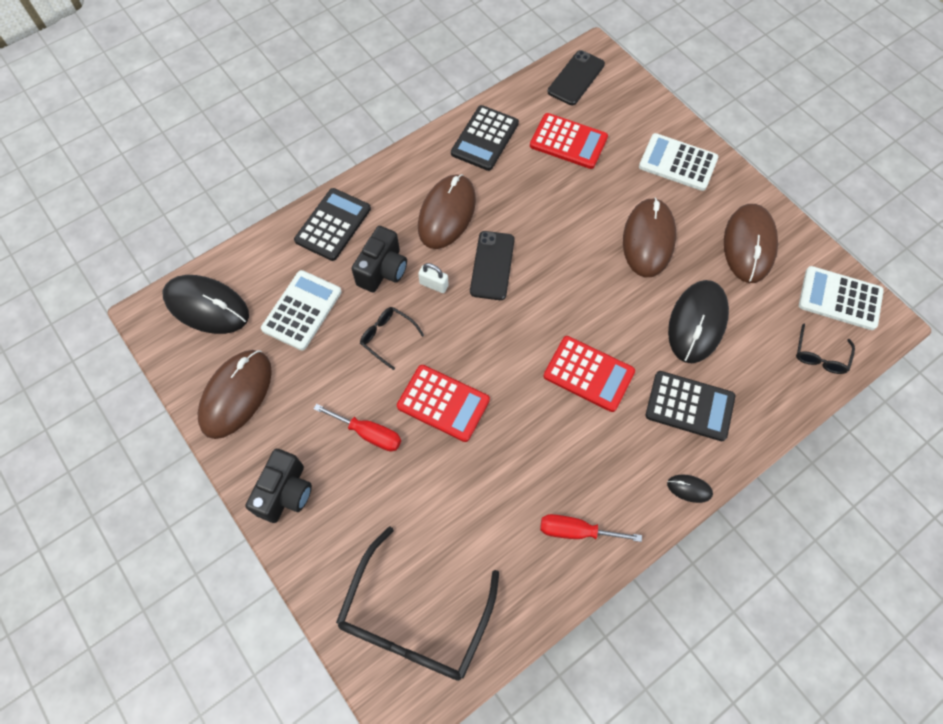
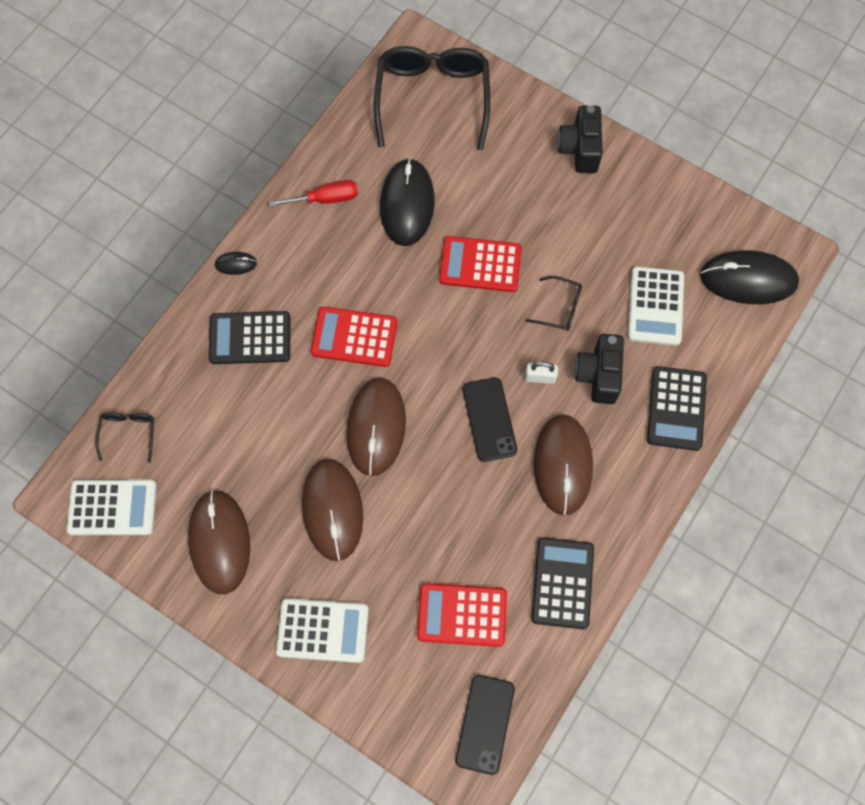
camera: 160 degrees right, 5 degrees up
brown mouse [198,350,272,439] -> brown mouse moved to [346,378,406,476]
red screwdriver [314,404,401,452] -> none
black mouse [668,280,729,363] -> black mouse moved to [380,158,435,246]

